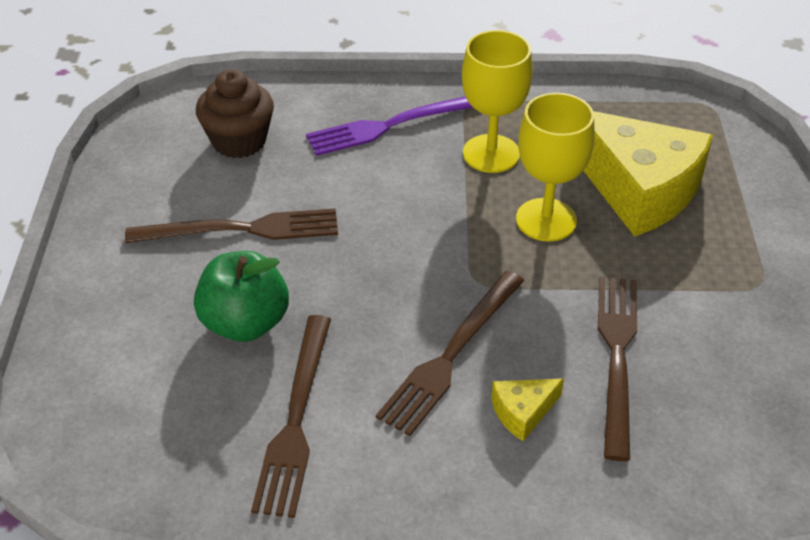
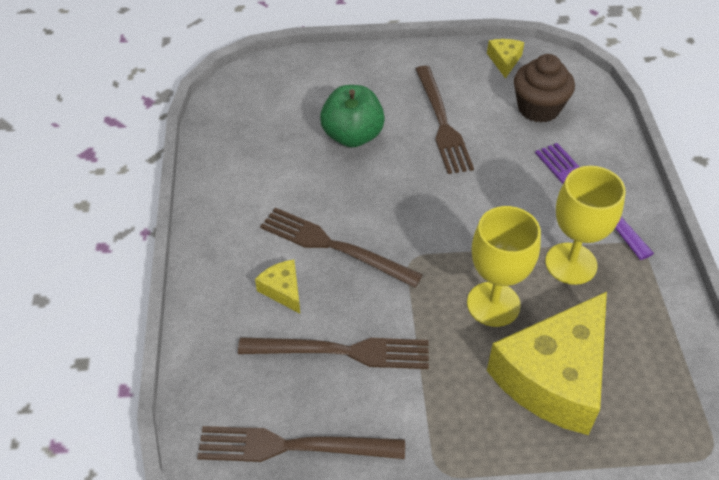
camera: 85 degrees right, 5 degrees up
brown fork [251,315,331,518] -> brown fork moved to [197,426,405,462]
none -> yellow cheese [487,39,524,79]

